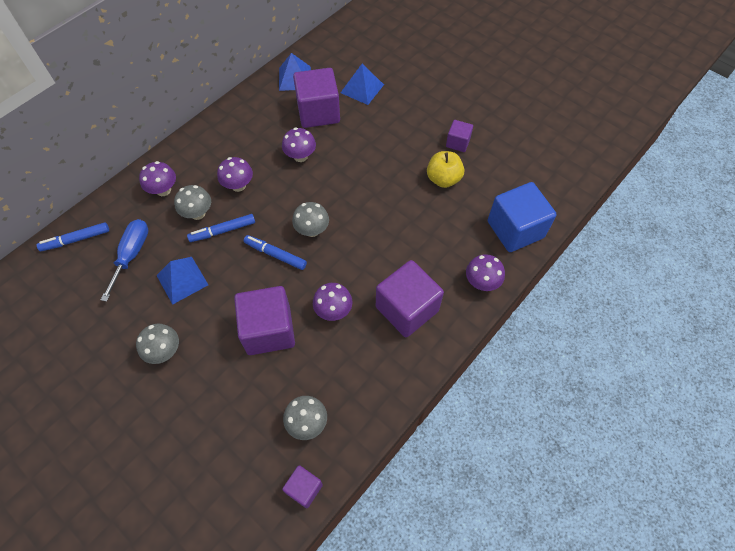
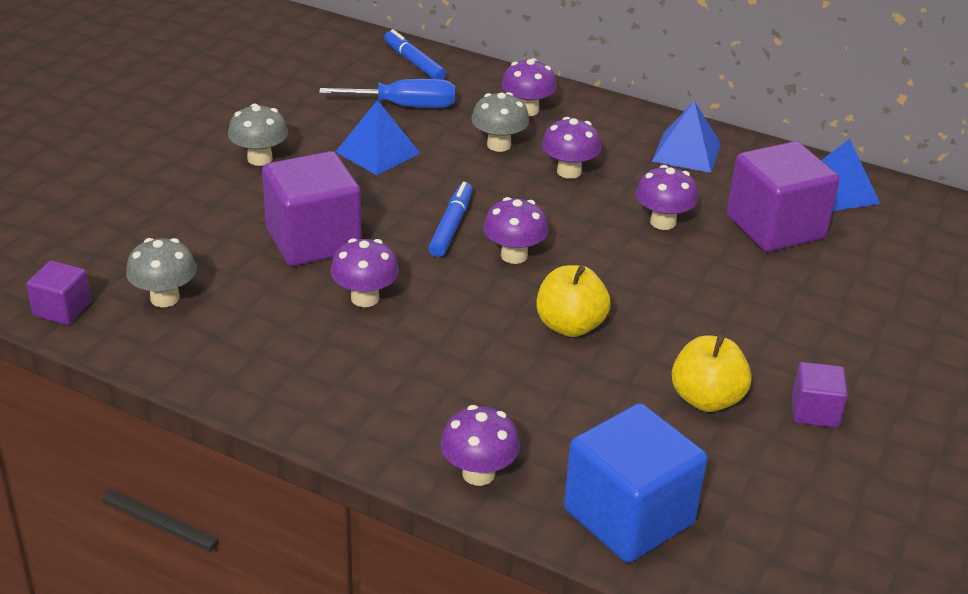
camera: 75 degrees right, 25 degrees down
blue marker [187,214,255,242] -> none
grey mushroom [292,202,329,237] -> purple mushroom [483,197,548,264]
blue pyramid [341,64,384,105] -> blue pyramid moved to [652,101,721,173]
purple cube [376,260,444,337] -> none
none -> yellow apple [536,265,611,337]

